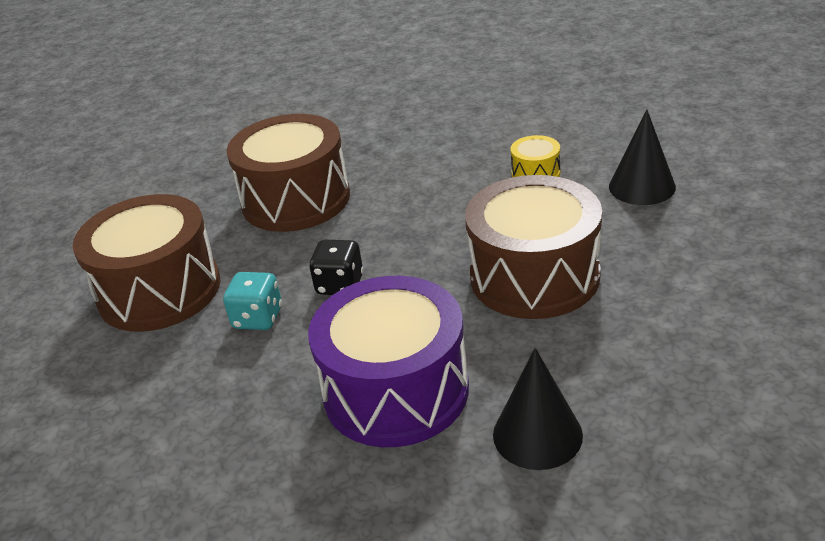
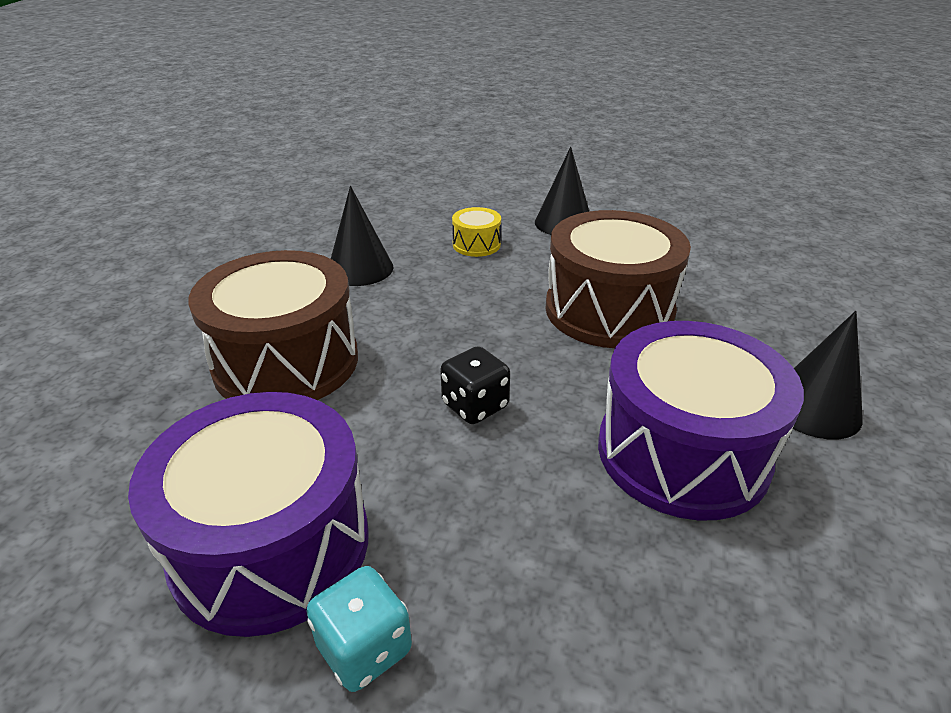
camera: 55 degrees left, 0 degrees up
brown drum [73,194,221,332] -> purple drum [128,392,368,637]
turquoise dice [223,272,282,330] -> turquoise dice moved to [306,566,412,692]
none -> black cone [331,186,393,286]

